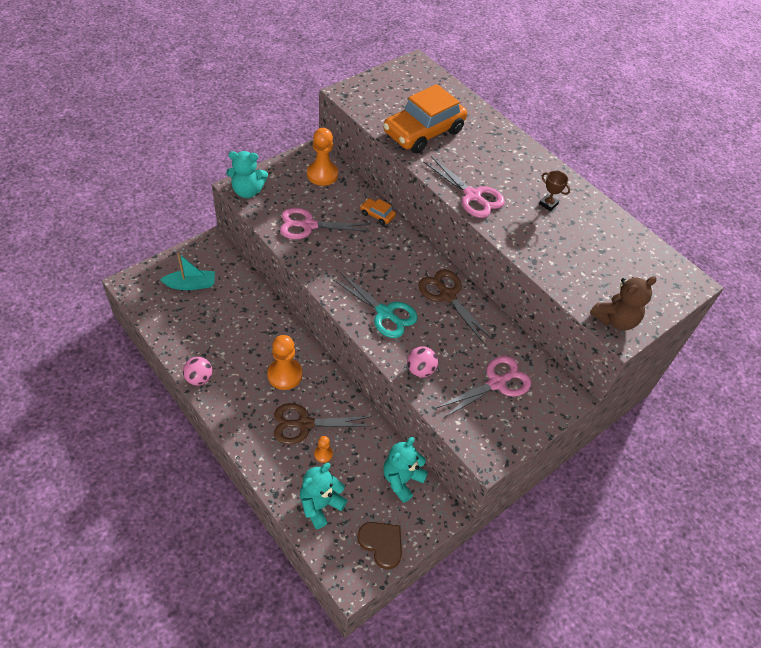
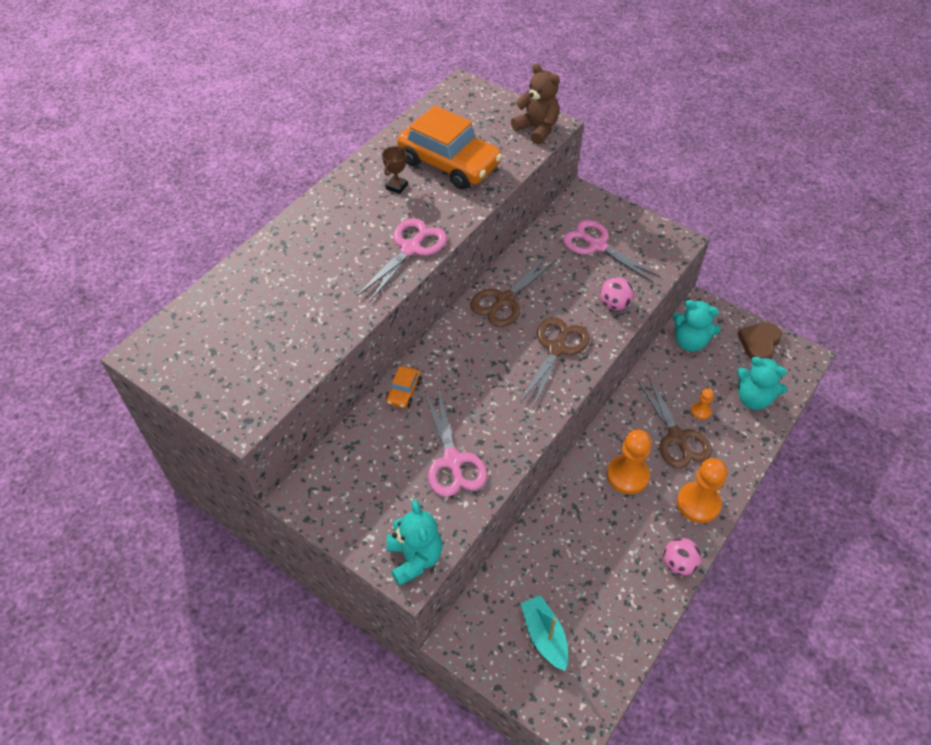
camera: 100 degrees left, 0 degrees up
orange pawn [307,128,338,186] -> orange pawn moved to [677,458,727,523]
turquoise scissors [332,272,418,338] -> brown scissors [520,317,590,408]
orange car [383,84,467,153] -> orange car moved to [397,106,502,190]

